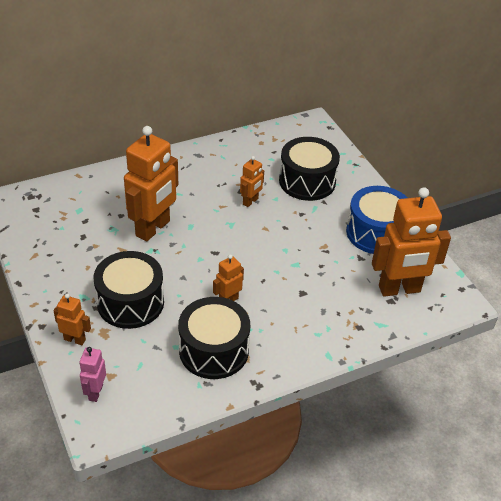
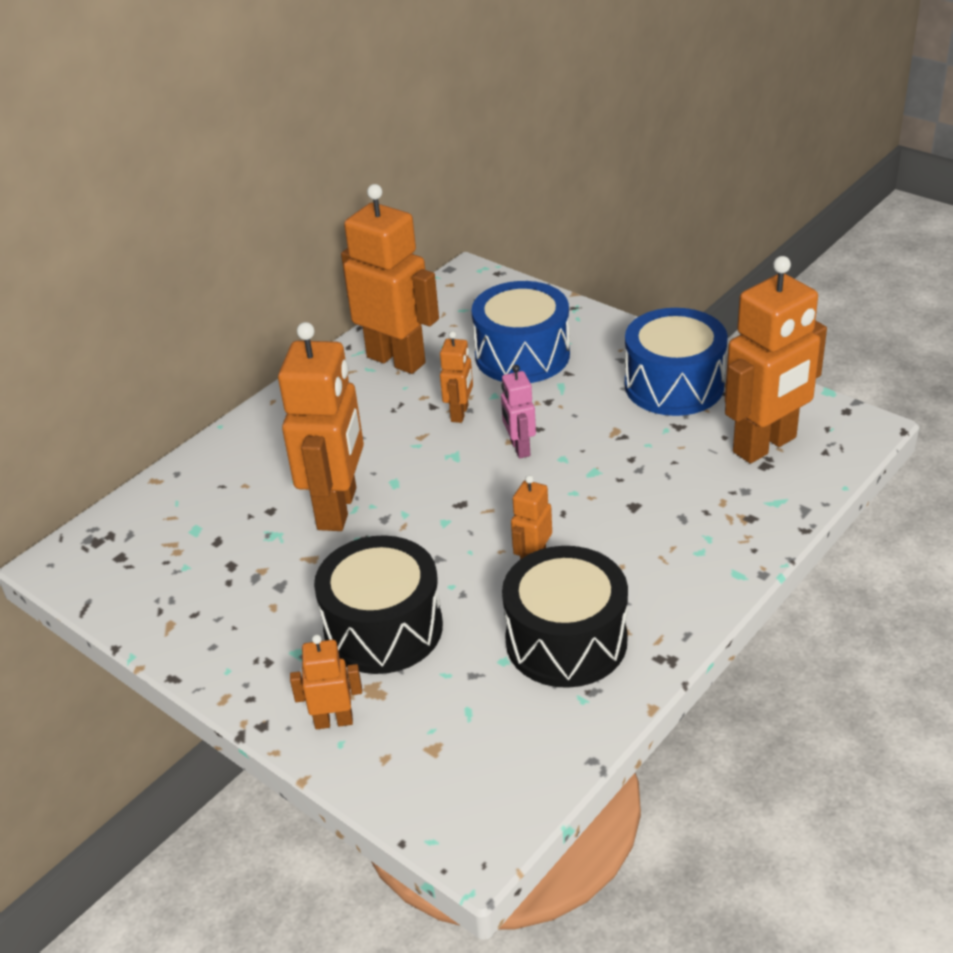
camera: 20 degrees left, 5 degrees down
pink robot [80,347,106,402] -> pink robot moved to [501,365,536,458]
black drum [279,137,340,201] -> blue drum [471,281,570,383]
none -> orange robot [341,184,439,374]

